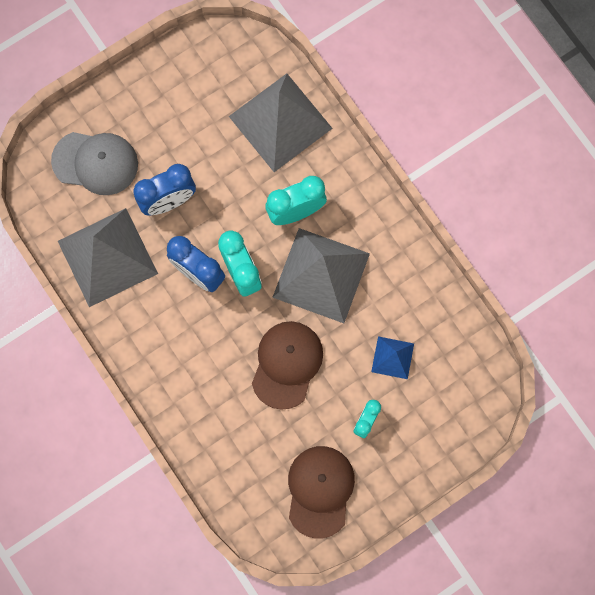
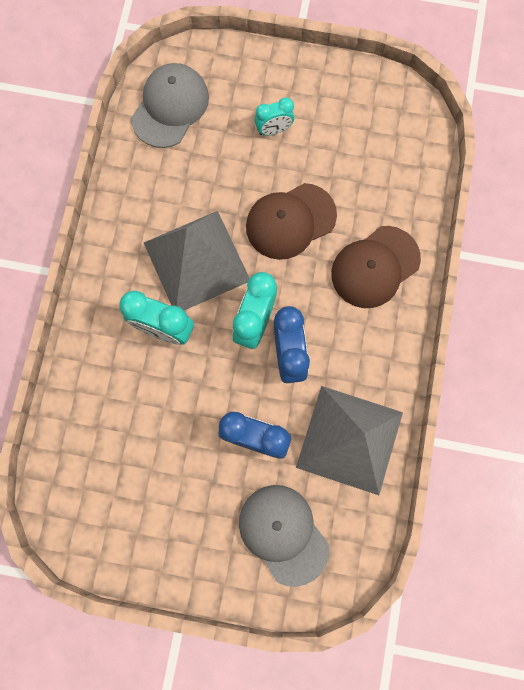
camera: 135 degrees left, 0 degrees up
grey pyramid [229,74,333,172] -> none
brown cap [288,446,355,539] -> brown cap moved to [331,226,421,308]
blue pyramid [371,336,414,379] -> none
none -> grey cap [131,63,209,148]

